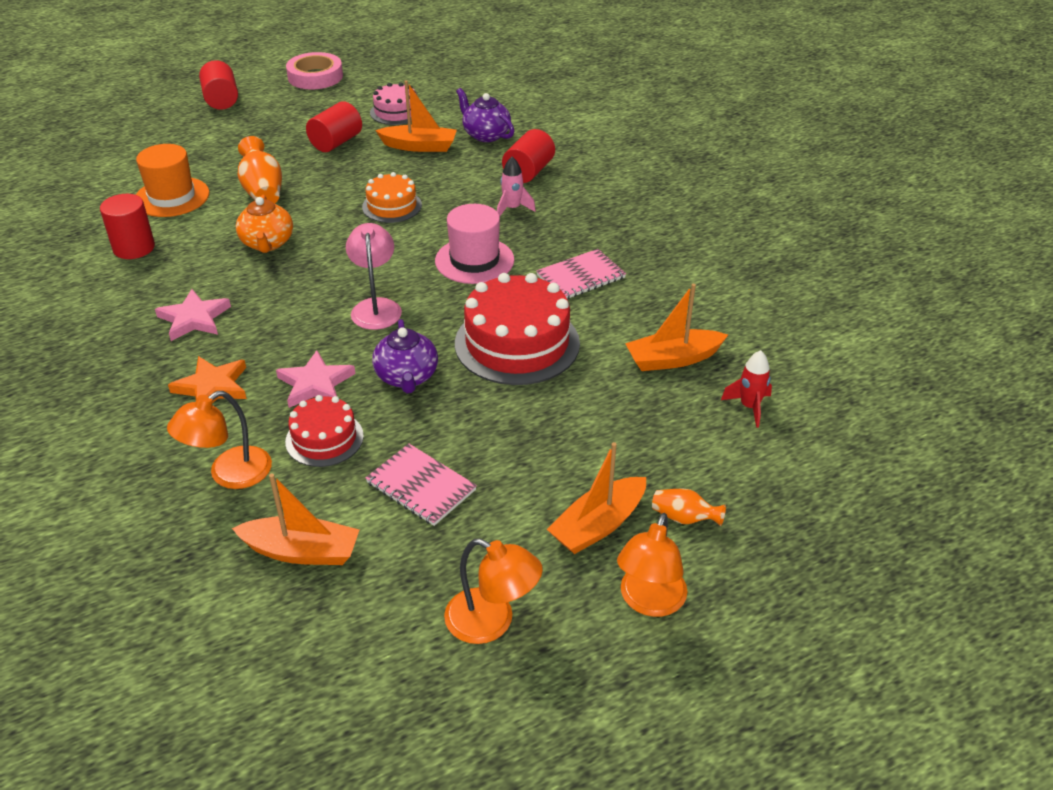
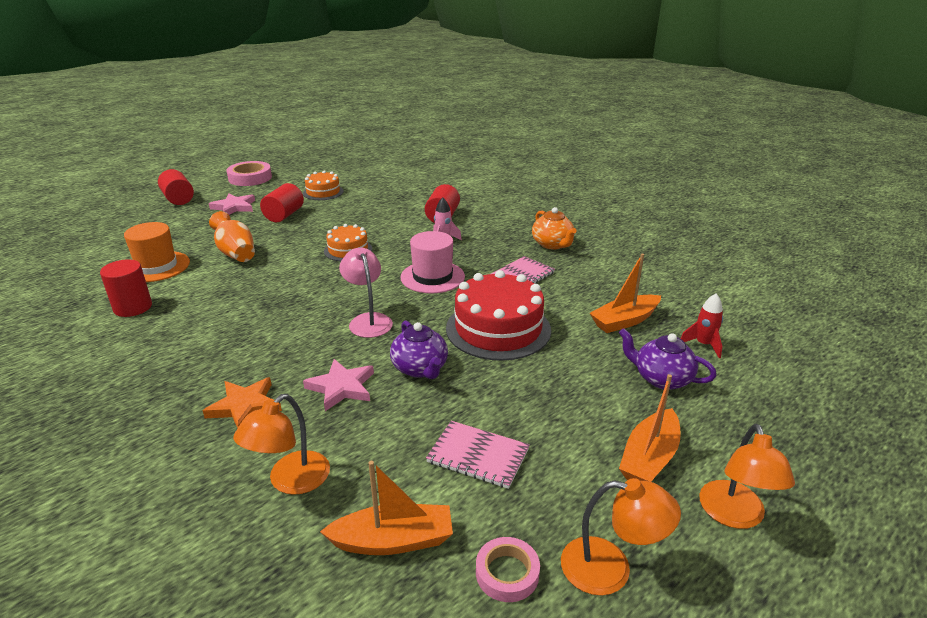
camera: 15 degrees left, 10 degrees down
pink star [155,289,231,341] -> pink star moved to [209,193,255,215]
orange teapot [236,195,293,253] -> orange teapot moved to [532,207,577,249]
red cake [285,395,364,467] -> none
pink cake [370,83,417,125] -> orange cake [303,171,344,200]
orange boat [375,80,457,152] -> none
purple teapot [456,88,514,142] -> purple teapot moved to [619,328,716,390]
orange vase [652,489,726,526] -> none
none -> pink tape [476,537,540,602]

